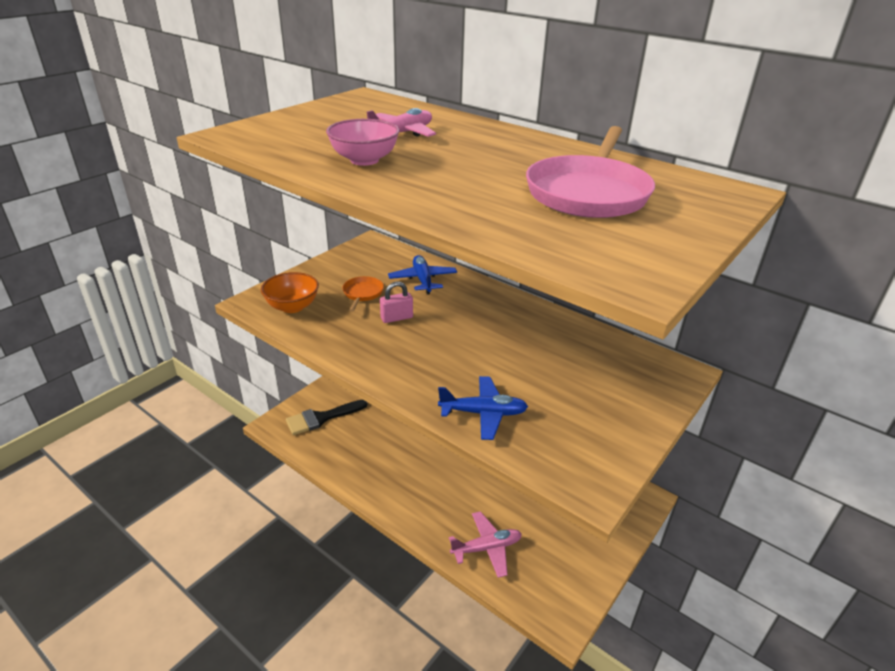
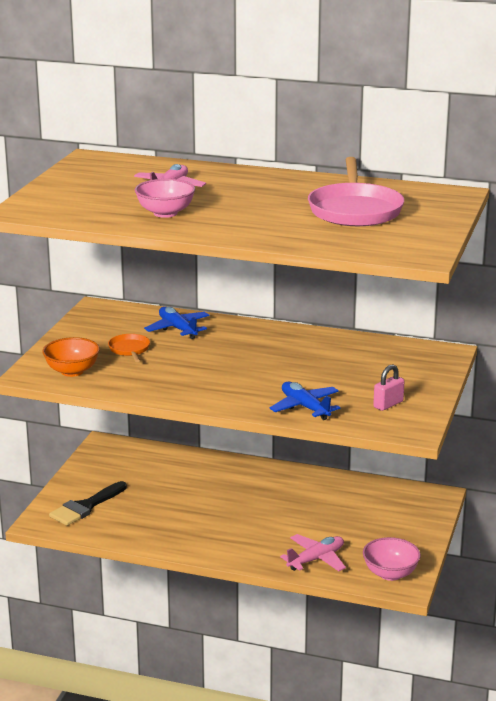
camera: 20 degrees left, 10 degrees down
pink padlock [380,282,413,323] -> pink padlock moved to [373,364,404,411]
blue plane [438,376,528,440] -> blue plane turned 105 degrees counterclockwise [269,382,341,420]
none -> pink bowl [363,537,421,581]

